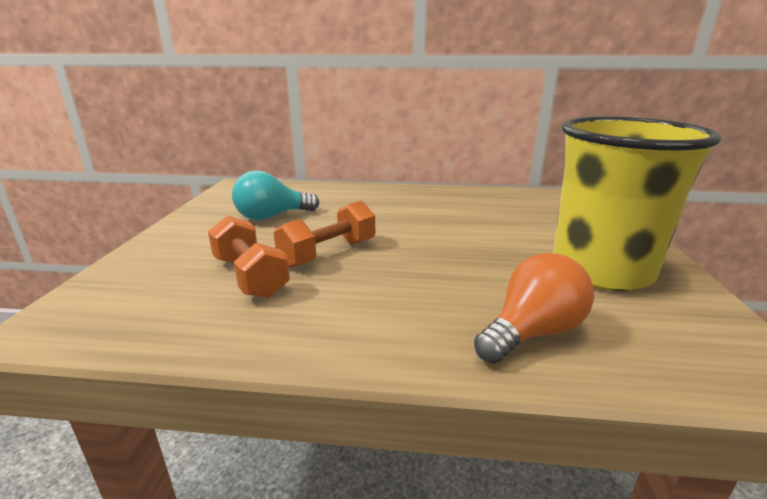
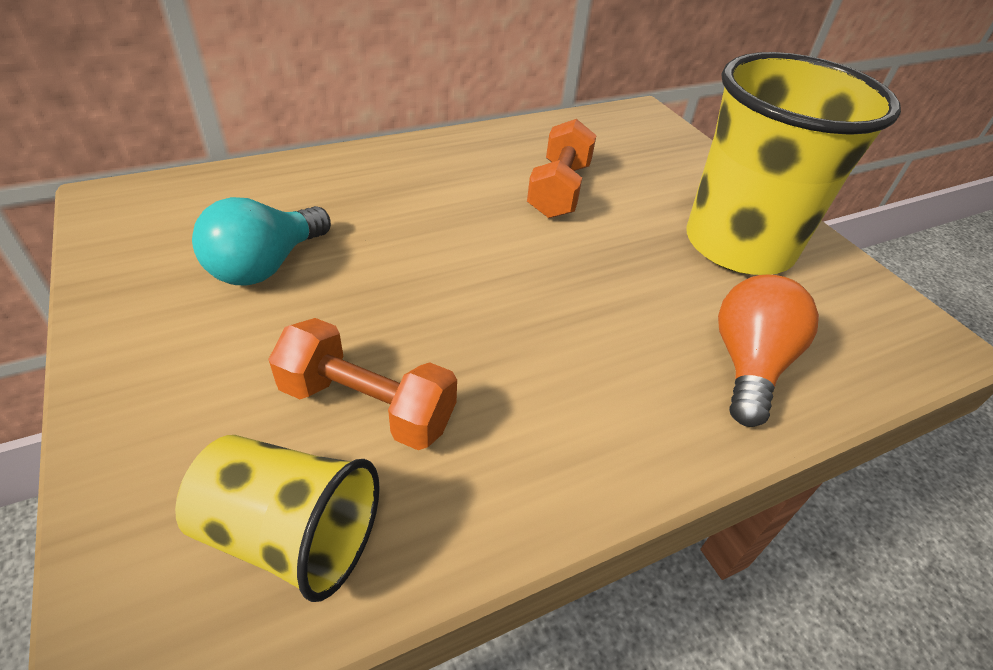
camera: 35 degrees left, 20 degrees up
orange dumbbell [274,201,375,268] -> orange dumbbell moved to [527,119,597,218]
none -> yellow cup [175,435,380,602]

